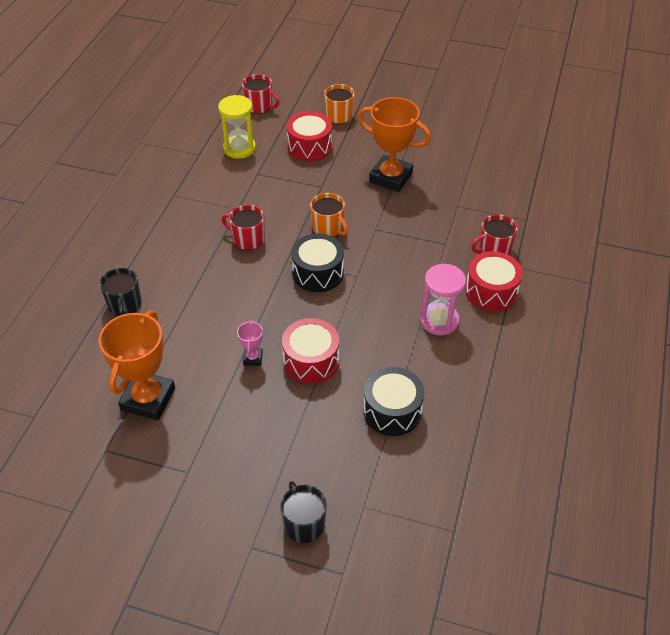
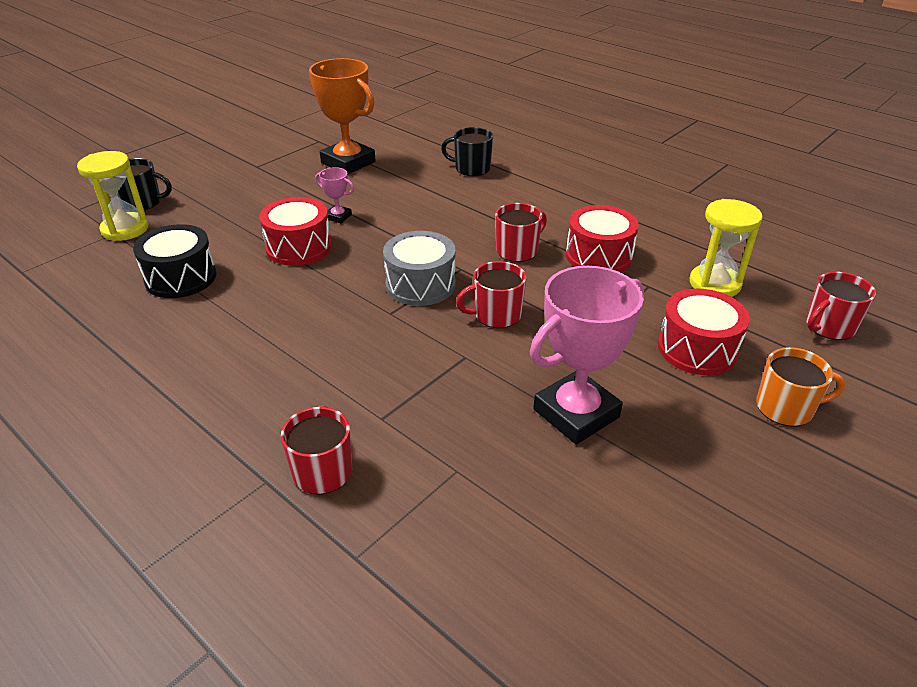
camera: 115 degrees right, 10 degrees down
black drum [291,233,344,292] -> grey drum [383,231,456,306]
orange mug [310,193,348,237] -> red mug [456,261,526,328]
orange trophy [358,97,431,192] -> pink trophy [530,266,644,445]
pink hourglass [420,264,466,335] -> none
red drum [465,251,523,312] -> red drum moved to [566,205,639,272]
none -> yellow hourglass [77,151,149,241]

